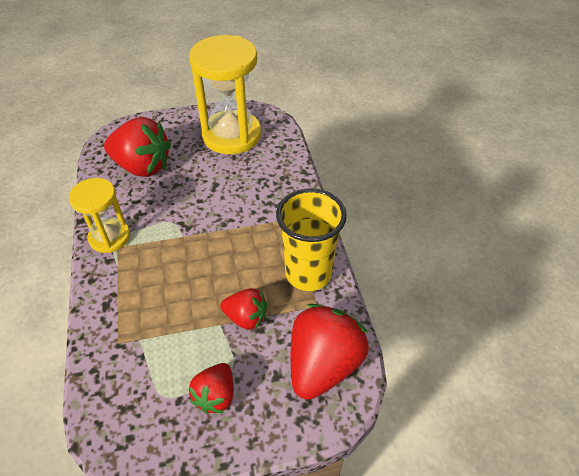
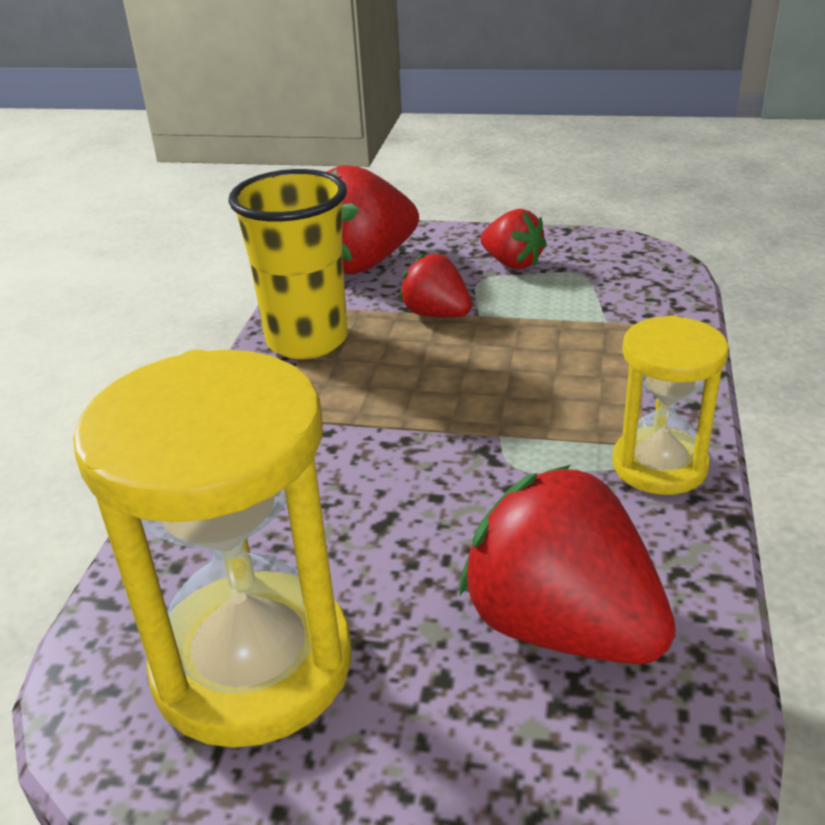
camera: 155 degrees left, 15 degrees down
red strawberry [189,363,234,413] -> red strawberry turned 90 degrees clockwise [480,209,547,270]

